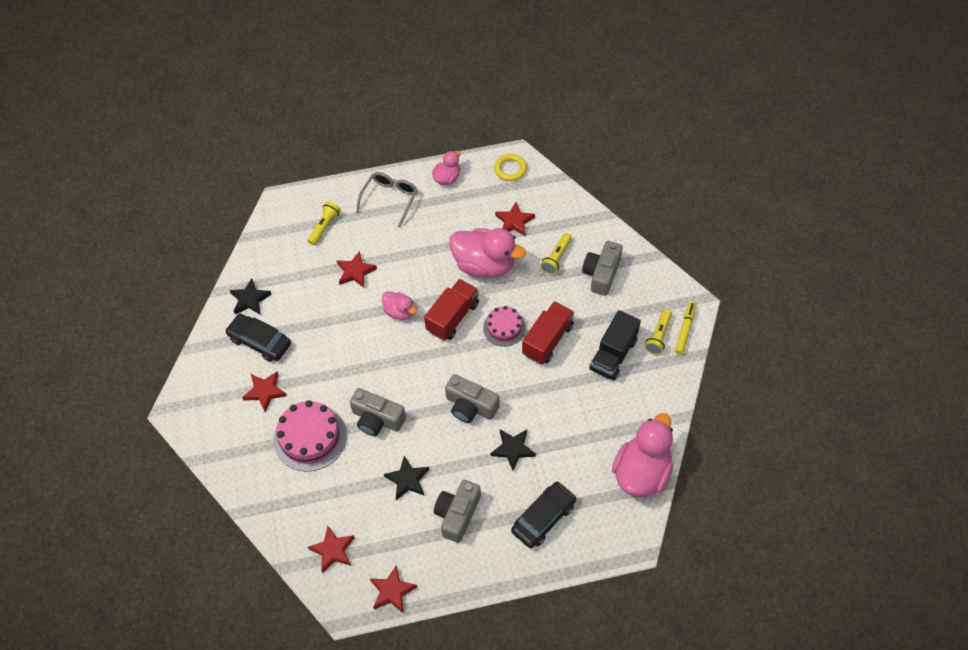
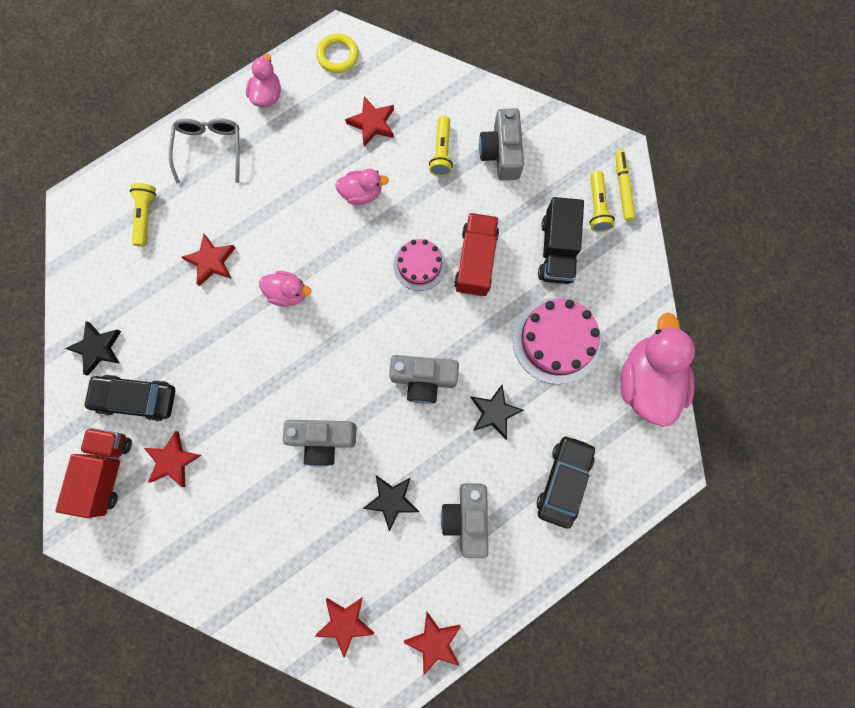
camera: 25 degrees left, 20 degrees up
pink cake [274,400,347,472] -> pink cake moved to [513,298,601,384]
red truck [424,279,479,340] -> red truck moved to [55,428,132,518]
pink duck [449,228,526,278] -> pink duck [335,169,389,205], size x0.53

